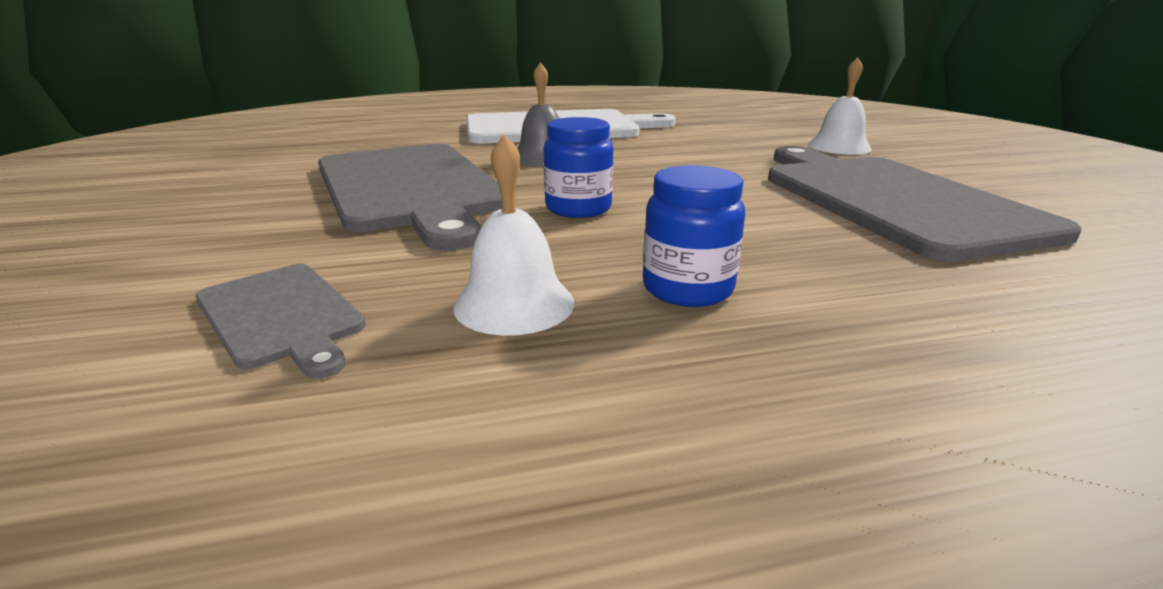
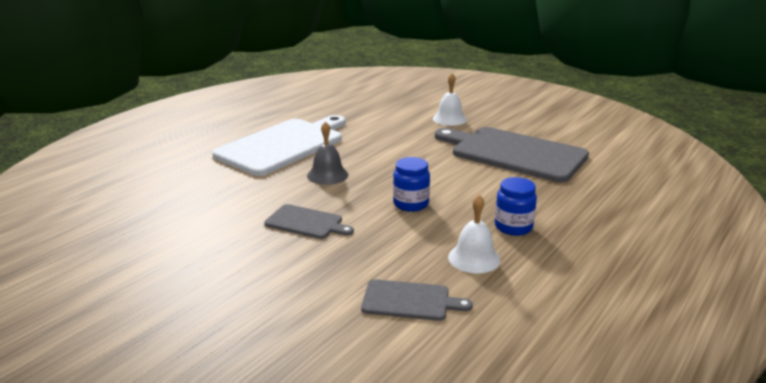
camera: 40 degrees left, 0 degrees up
grey cutting board [318,144,502,251] -> grey cutting board [264,204,354,239], size x0.47

